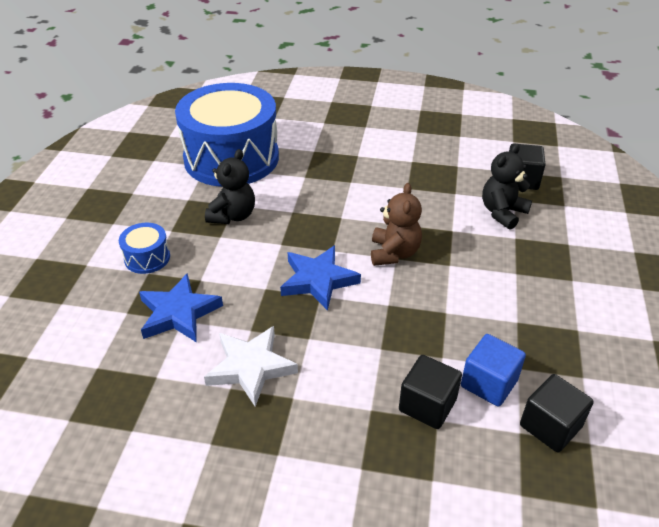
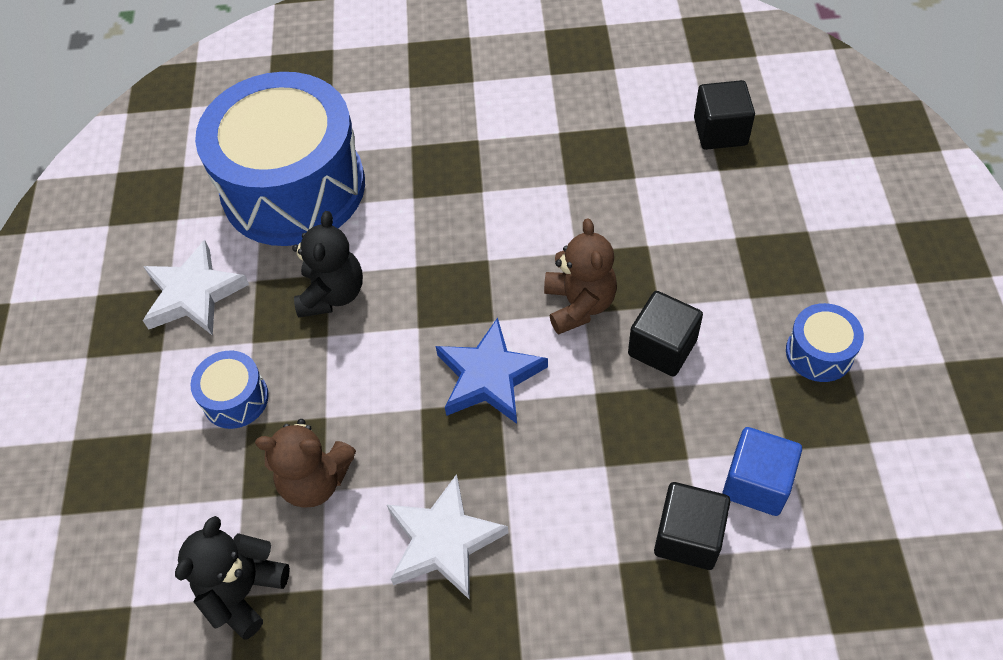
camera: 10 degrees left, 15 degrees up
blue star [139,273,223,342] -> brown teddy bear [255,419,356,508]
black teddy bear [482,144,532,230] -> black teddy bear moved to [175,516,290,639]
black cube [520,374,594,452] -> black cube moved to [628,291,703,377]
none -> white star [143,240,249,336]
none -> blue drum [786,303,864,382]

